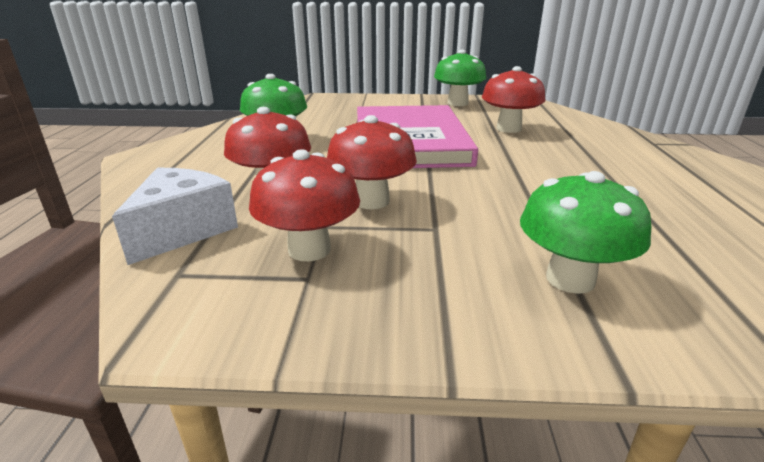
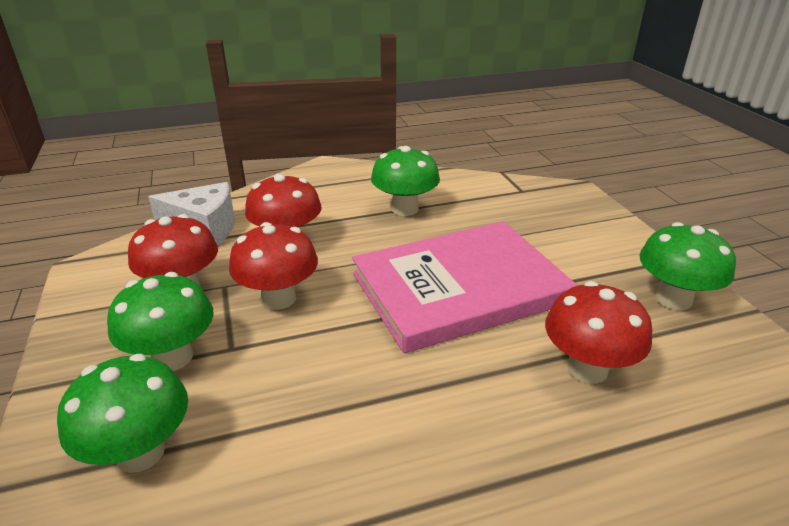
camera: 70 degrees right, 5 degrees up
none -> green mushroom [107,272,214,371]

